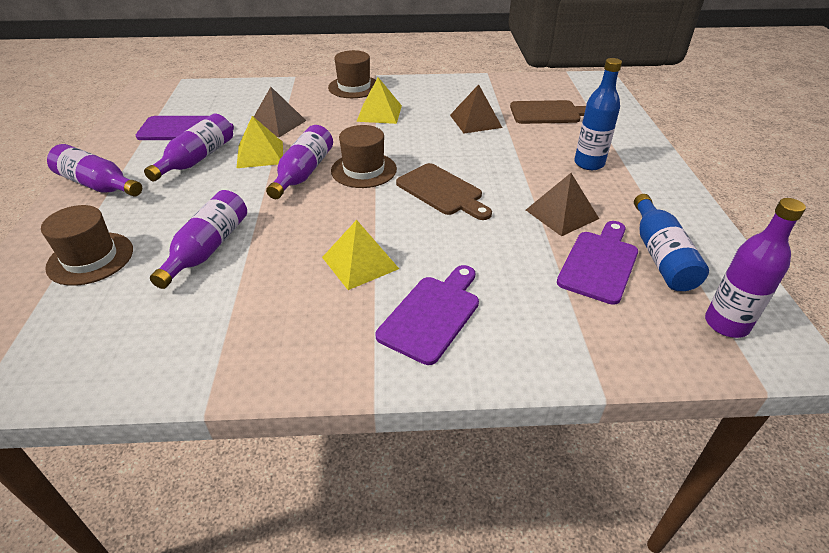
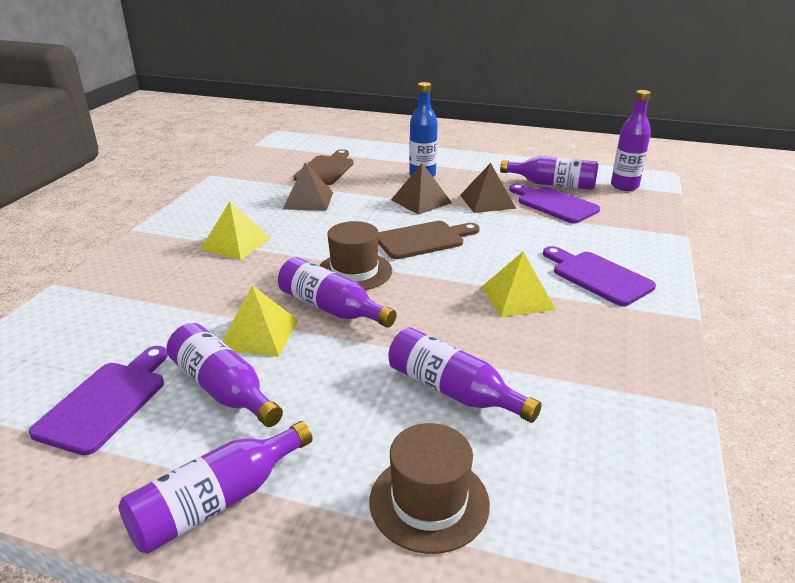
camera: 70 degrees left, 10 degrees down
brown pyramid [254,87,306,137] -> brown pyramid moved to [391,163,452,215]
brown hat [328,50,376,98] -> none
blue bottle [634,194,709,291] -> purple bottle [500,156,599,190]

